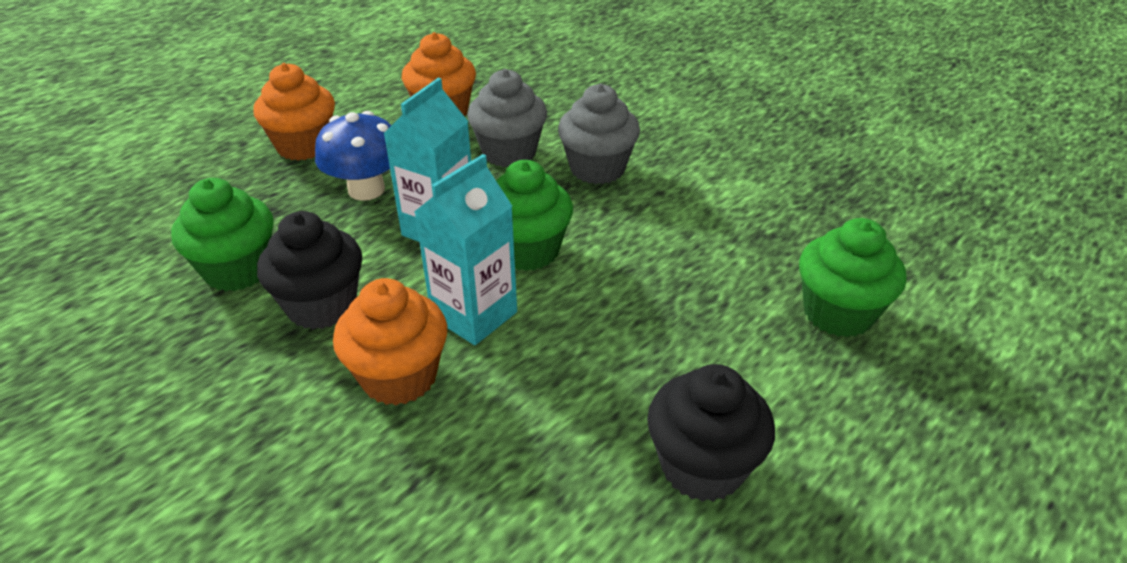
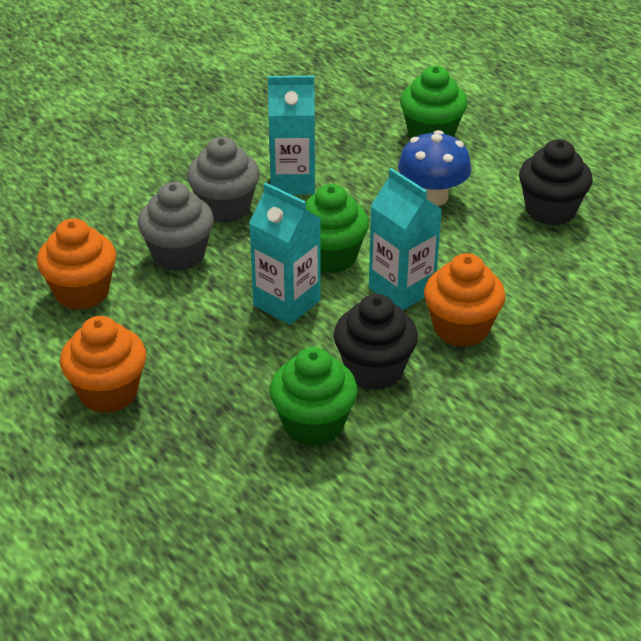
camera: 80 degrees left, 0 degrees up
blue mushroom [315,111,392,201] -> blue mushroom moved to [398,130,472,206]
none -> turquoise carton [268,76,315,195]

